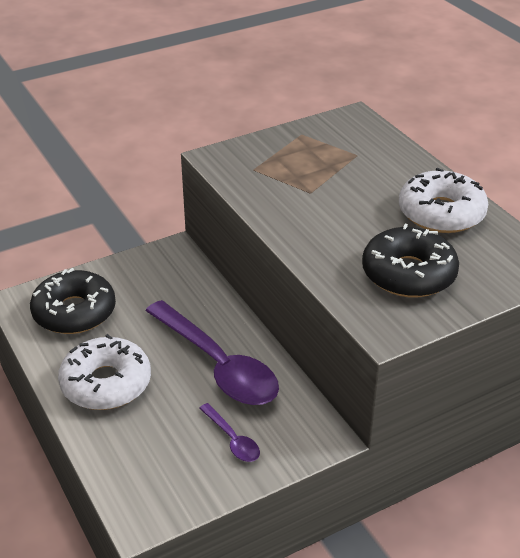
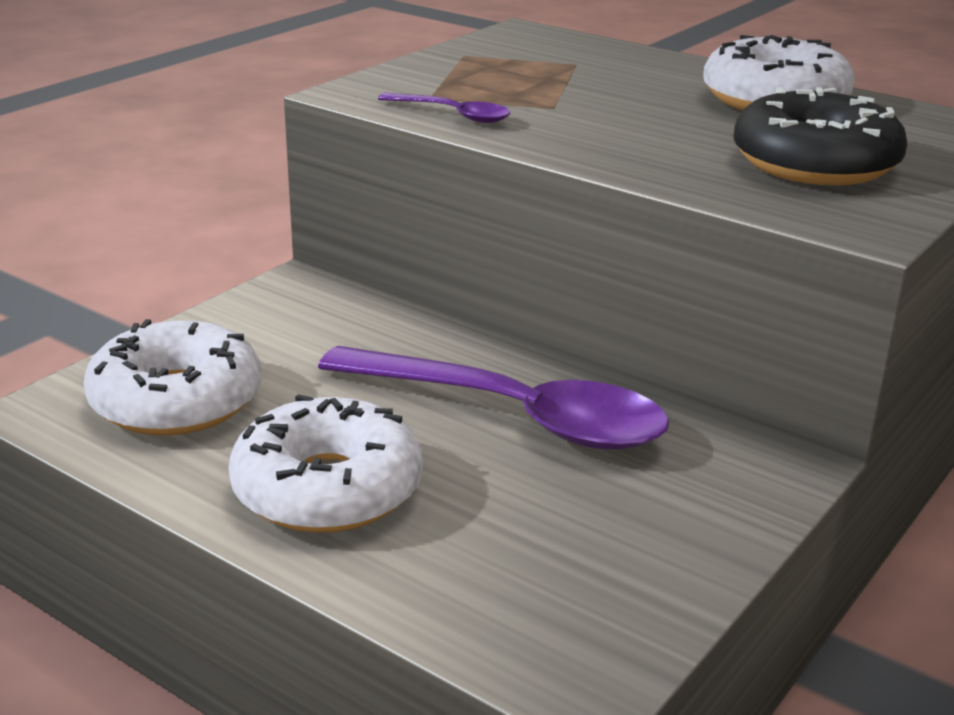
camera: 25 degrees left, 10 degrees down
black donut [30,268,116,334] -> white donut [84,319,261,436]
purple spoon [199,403,260,462] -> purple spoon moved to [378,93,510,123]

